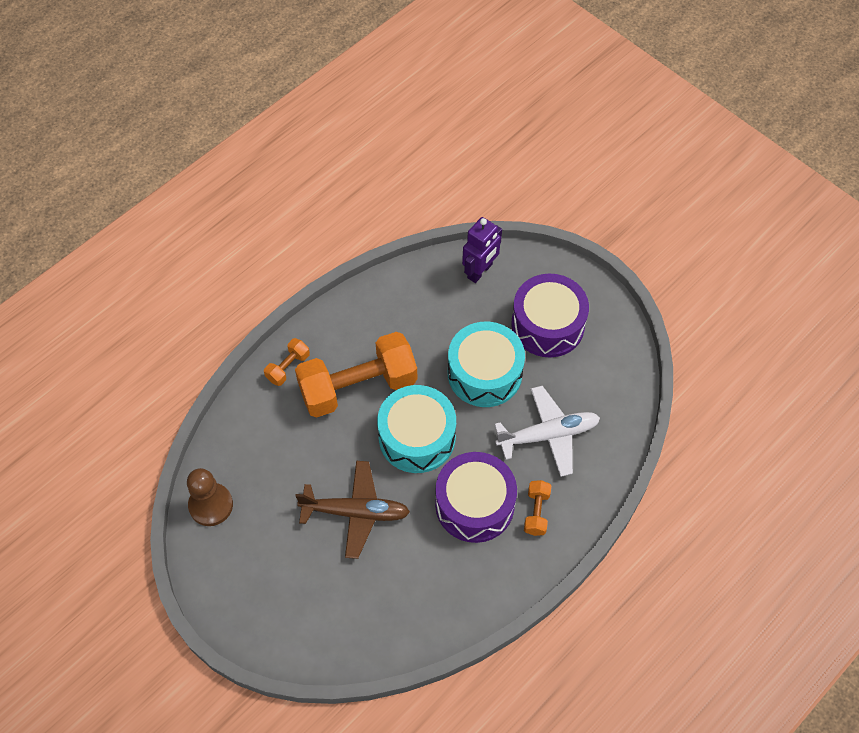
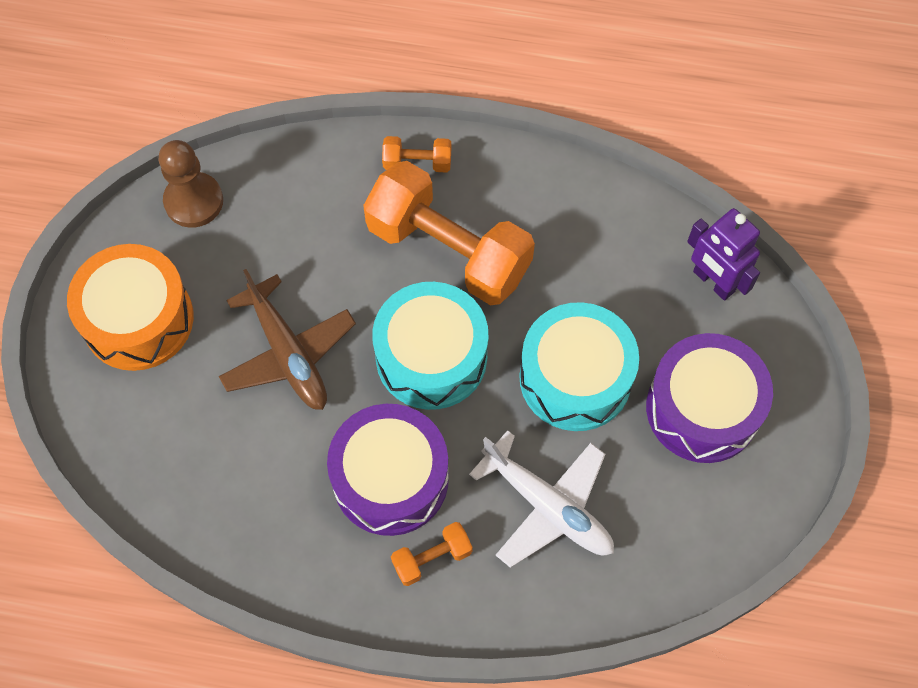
camera: 55 degrees right, 5 degrees up
purple robot [462,217,502,283] -> purple robot turned 45 degrees clockwise [687,208,760,301]
none -> orange drum [67,244,194,371]

